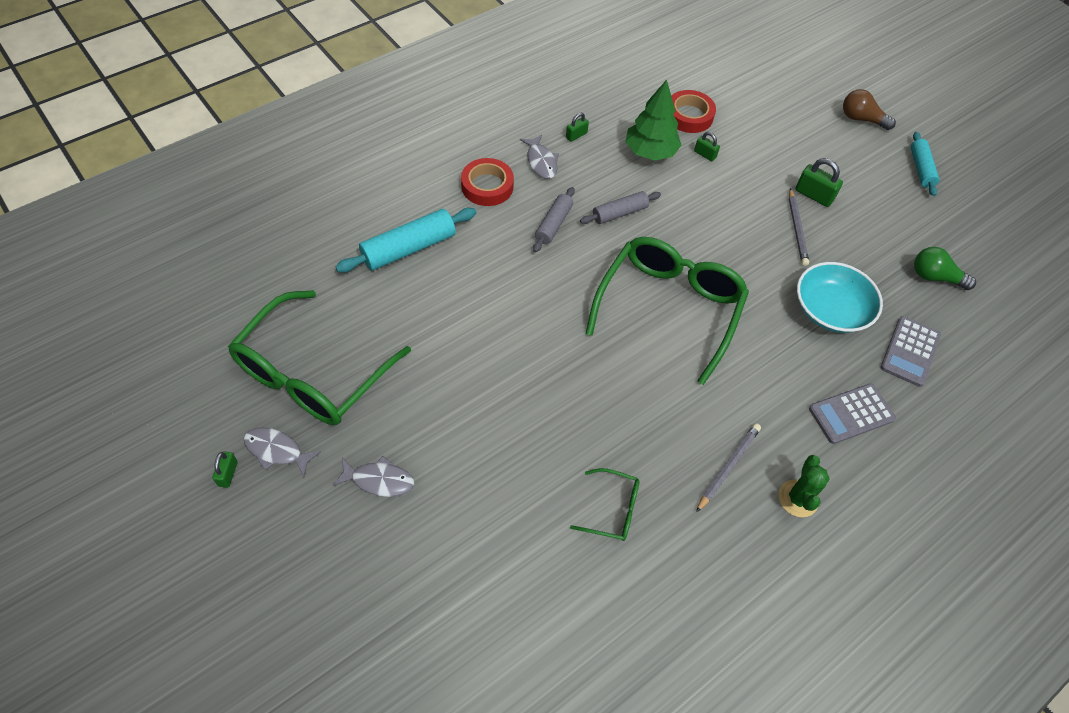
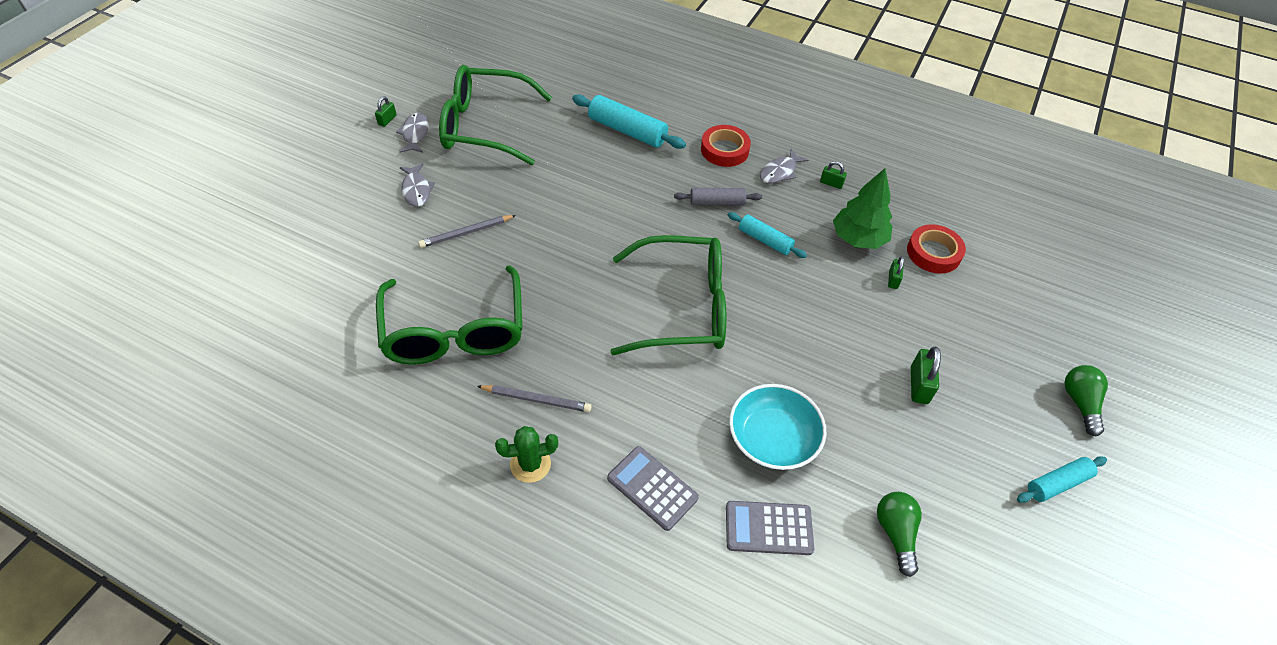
camera: 65 degrees right, 5 degrees down
green padlock [212,451,238,488] -> green padlock turned 45 degrees counterclockwise [375,96,397,127]
green glasses [570,468,640,541] -> green glasses [376,265,522,365], size x2.25
grey rolling pin [580,191,661,224] -> turquoise rolling pin [728,212,807,258]
grey pencil [789,188,809,266] -> grey pencil moved to [418,215,516,248]
brown light bulb [843,89,896,130] -> green light bulb [1064,365,1108,436]

